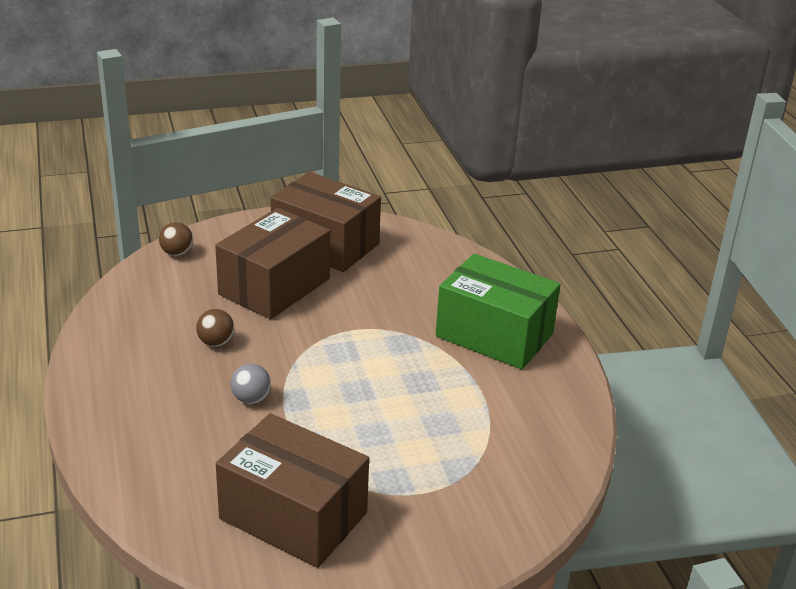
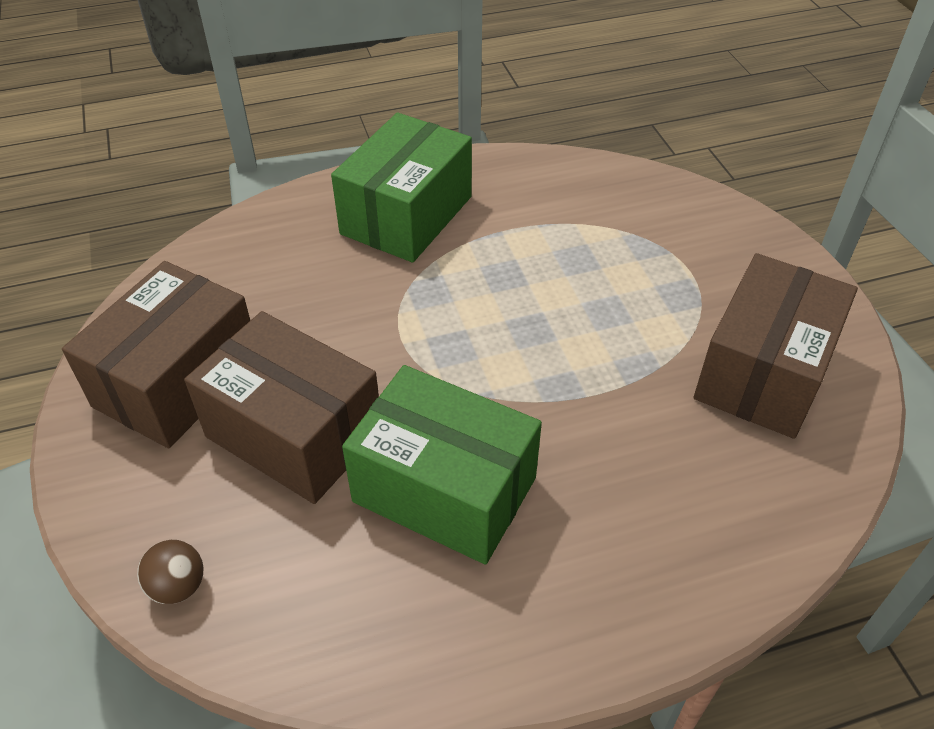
camera: 90 degrees left, 15 degrees up
brown ball [196,309,235,347] -> green box [342,365,542,565]
grey ball [230,364,271,404] -> none

